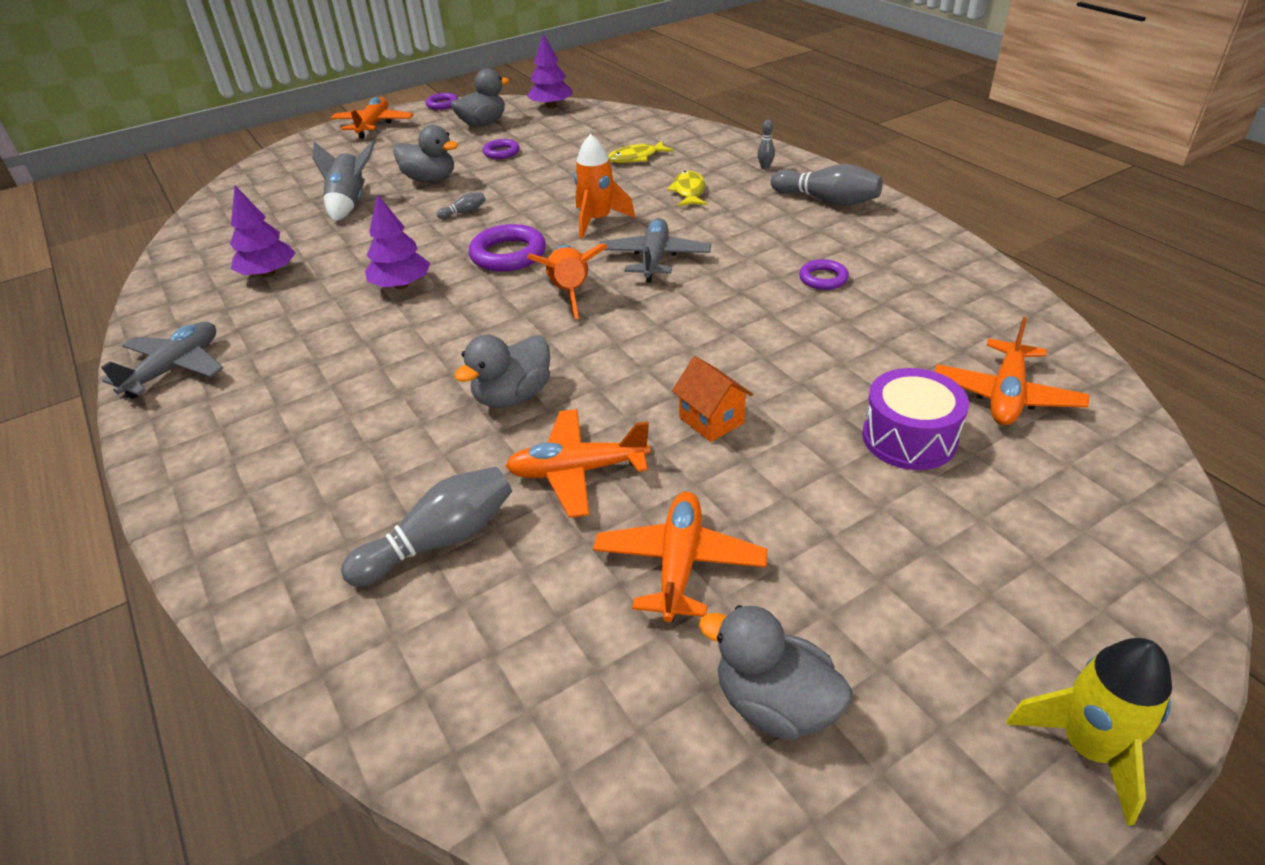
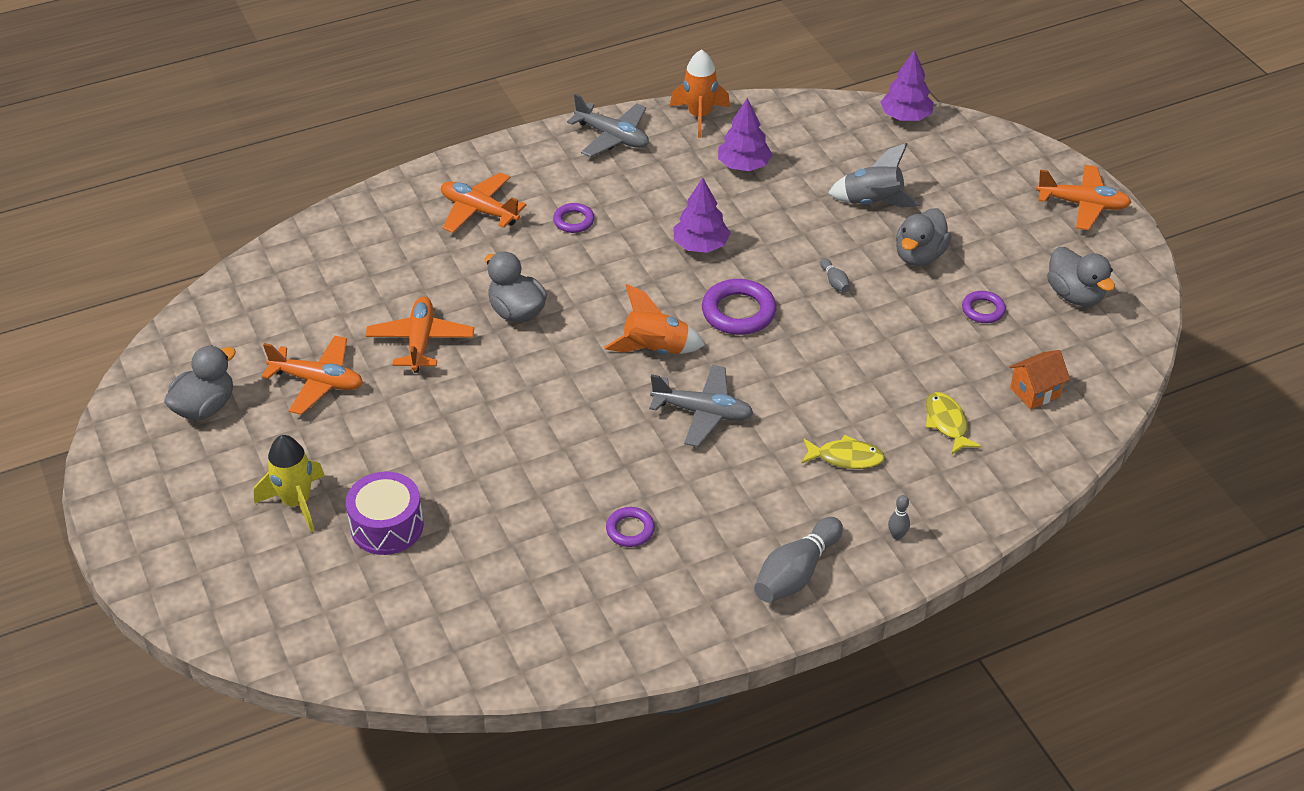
camera: 95 degrees right, 5 degrees up
grey bowling pin [341,467,512,587] -> none
purple ring [426,93,458,110] -> purple ring moved to [553,203,594,233]
purple tree [527,33,572,108] -> purple tree moved to [880,50,934,121]
orange rocket [574,134,635,239] -> orange rocket moved to [670,49,730,138]
orange house [672,356,753,442] -> orange house moved to [1009,350,1070,409]
orange plane [935,317,1089,425] -> orange plane moved to [441,172,527,233]
yellow rocket [1006,638,1172,826] -> yellow rocket moved to [254,435,325,532]

